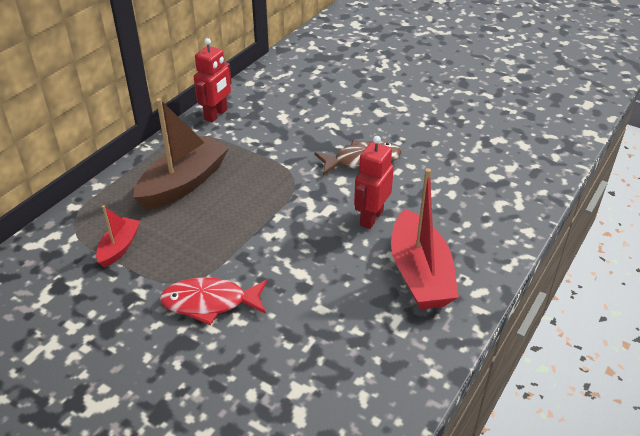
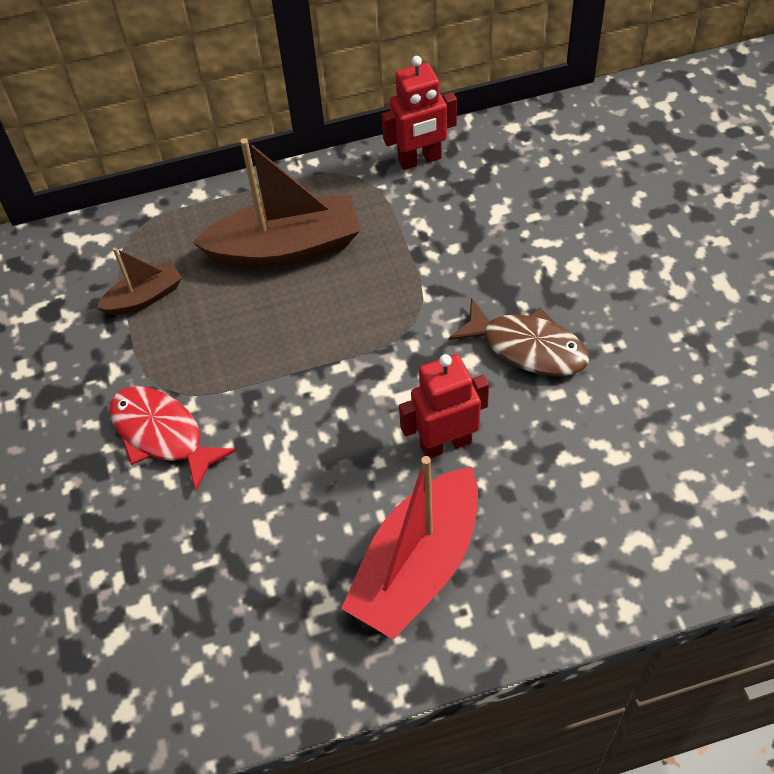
camera: 45 degrees right, 15 degrees up
red boat [96,205,140,268] -> brown boat [96,247,182,315]

